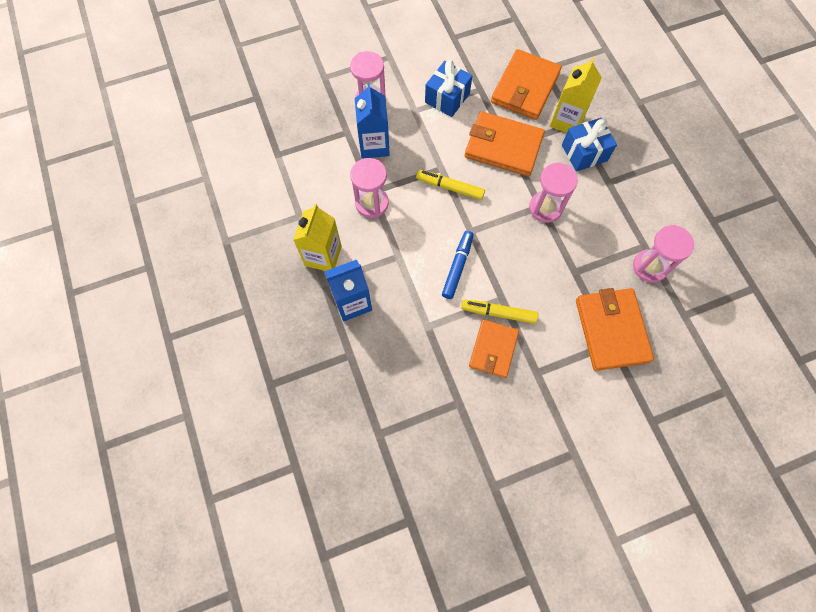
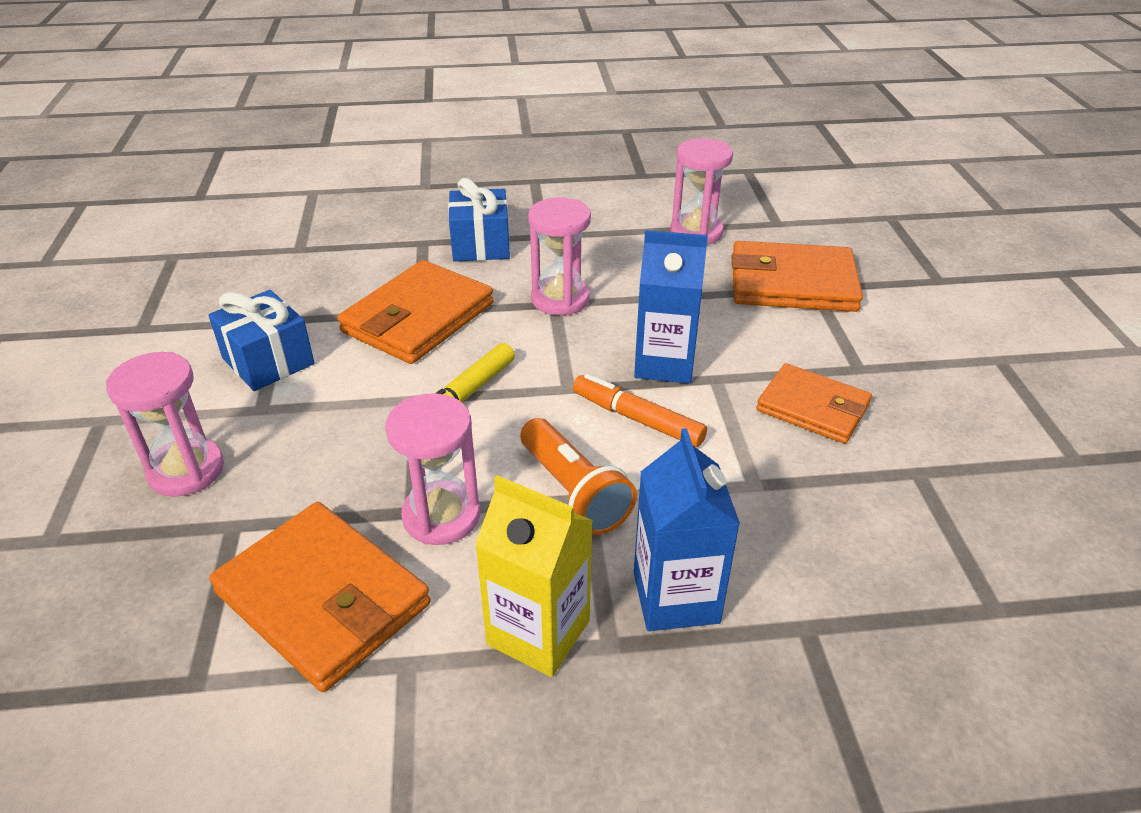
camera: 75 degrees left, 30 degrees down
blue carton [355,83,390,159] -> blue carton moved to [634,230,708,384]
blue marker [442,231,474,299] -> orange marker [573,374,707,447]
yellow marker [461,299,538,324] -> none
orange wallet [491,49,562,120] -> orange wallet moved to [209,502,431,692]
yellow carton [550,58,602,133] -> none
none -> orange flashlight [520,418,637,535]

